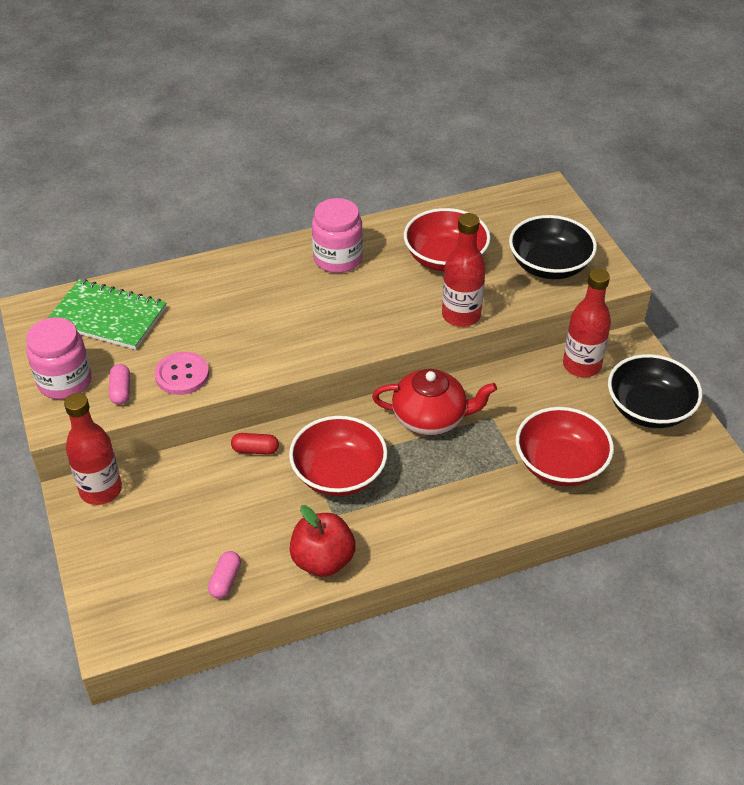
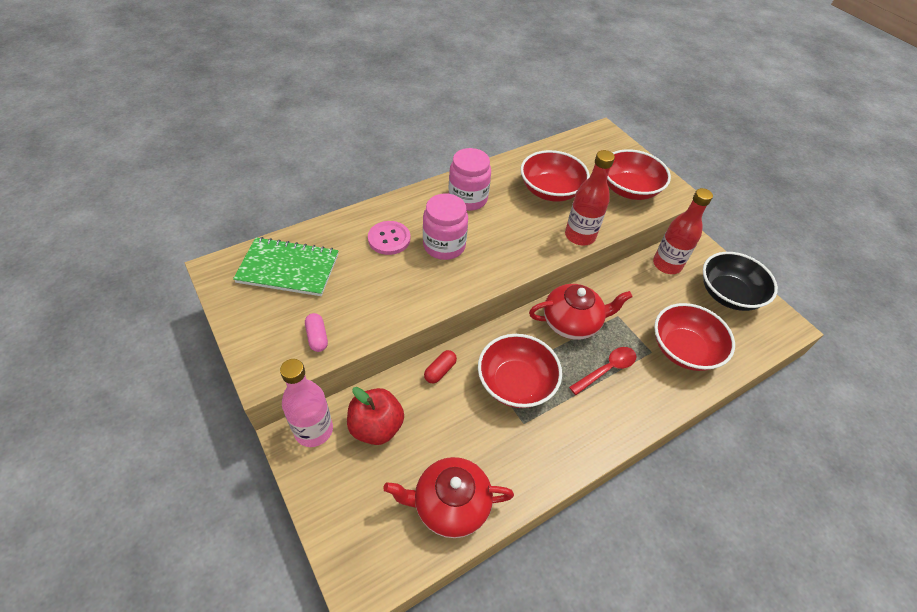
camera: 15 degrees left, 5 degrees up
pink jar [26,317,92,399] -> pink jar moved to [423,194,468,260]
red bottle [64,393,122,505] -> pink bottle [280,359,333,447]
pink button [154,352,209,395] -> pink button moved to [368,221,410,255]
pink capsule [208,551,241,599] -> red teapot [383,457,514,538]
red capsule [231,433,279,455] -> red capsule turned 45 degrees counterclockwise [424,350,457,383]
red apple [290,505,356,577] -> red apple moved to [347,387,404,445]
black bowl [509,215,597,279] -> red bowl [607,149,671,200]
none -> red spoon [569,347,637,395]

